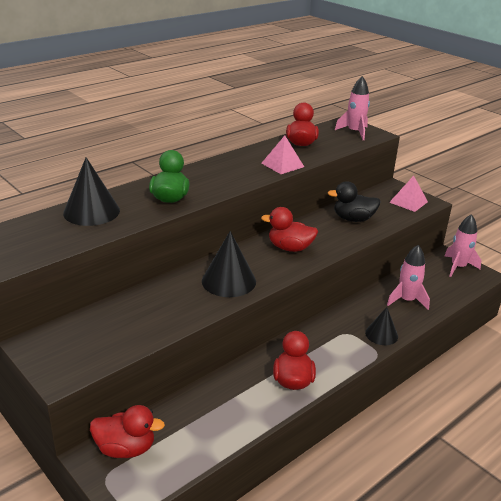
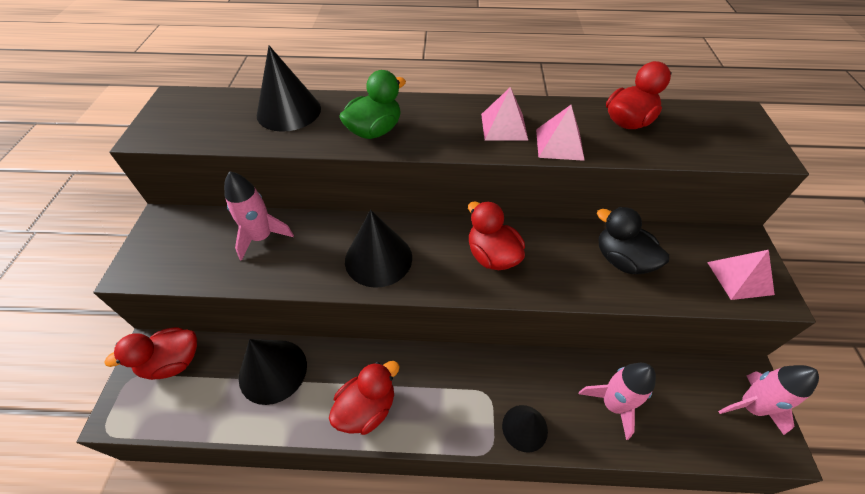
camera: 45 degrees right, 20 degrees up
red duck [90,405,165,458] -> red duck turned 105 degrees clockwise [104,327,197,380]
pink rocket [335,76,370,140] -> pink rocket moved to [224,171,294,261]
none -> black cone [239,339,307,405]
none -> pink pyramid [481,87,528,141]

